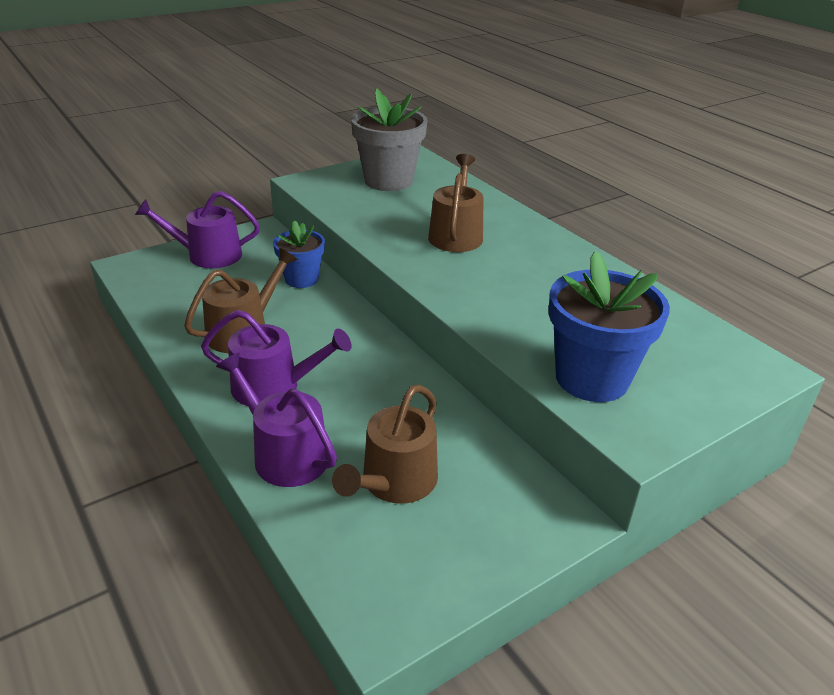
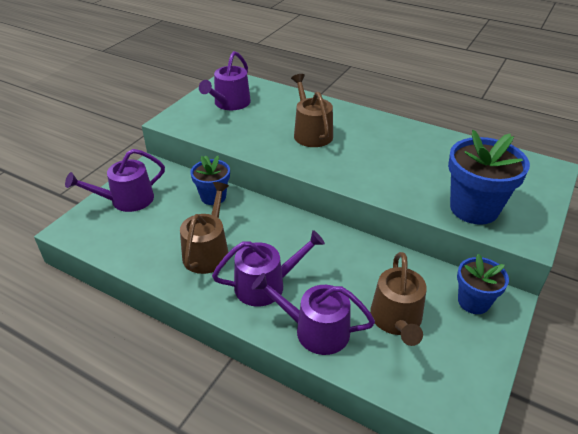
camera: 25 degrees left, 5 degrees up
grey flower pot [351,88,428,191] -> purple watering can [199,51,251,110]
none -> blue flower pot [457,254,509,314]

